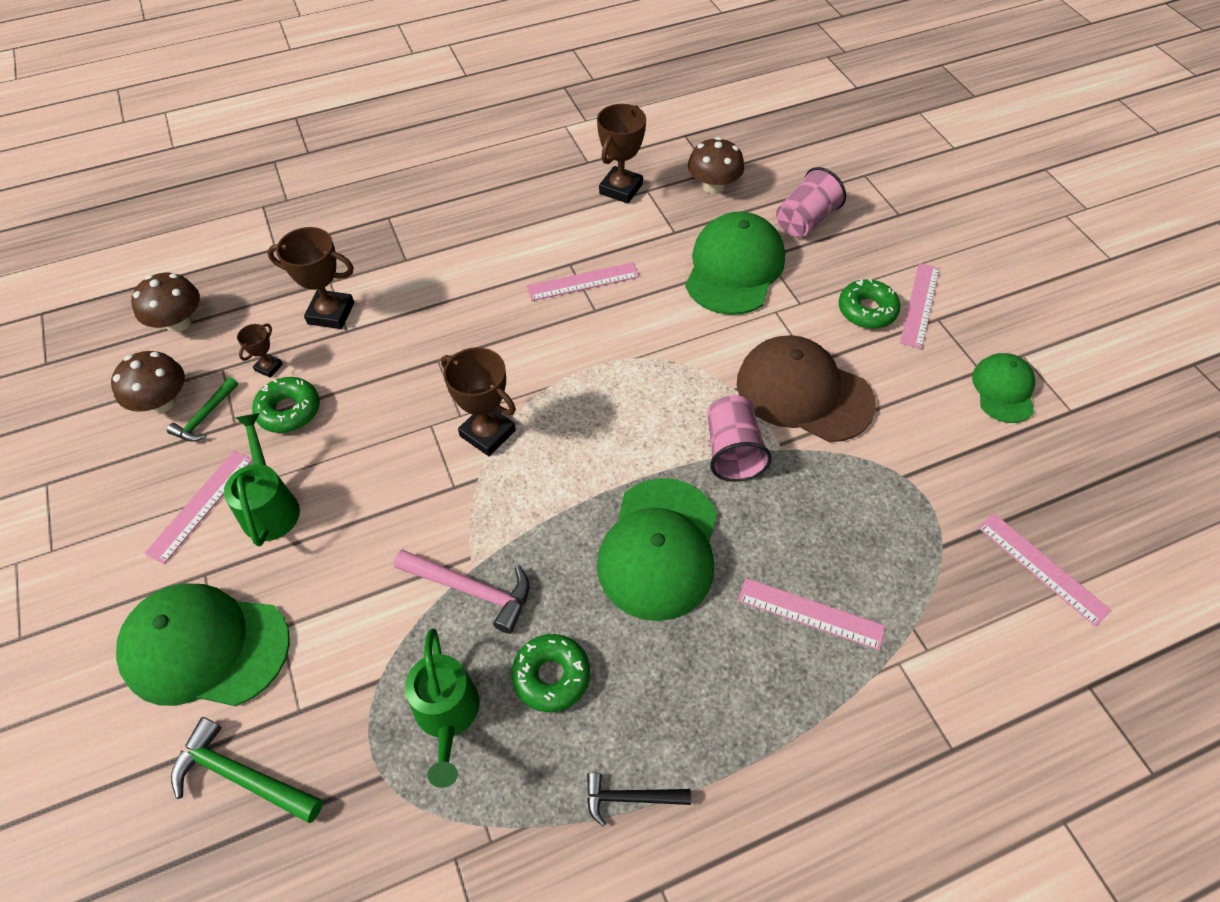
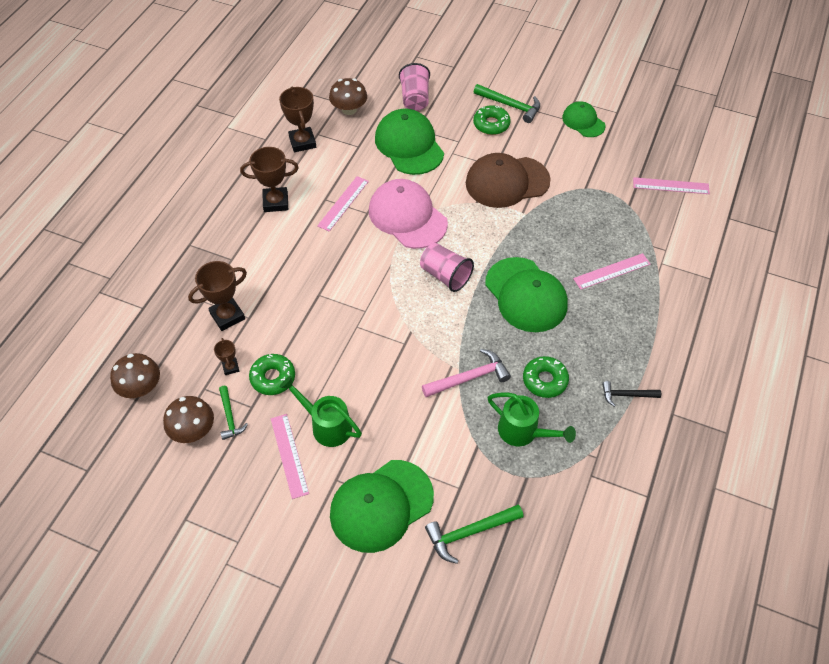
camera: 45 degrees left, 0 degrees up
brown trophy [441,347,516,456] -> brown trophy moved to [240,147,299,212]
black hammer [587,773,691,826] -> black hammer turned 45 degrees clockwise [602,381,661,407]
pink cup [707,395,772,482] -> pink cup moved to [420,243,474,292]
pink ruler [900,263,940,349] -> green hammer [474,84,540,123]
none -> pink cap [369,179,448,249]

